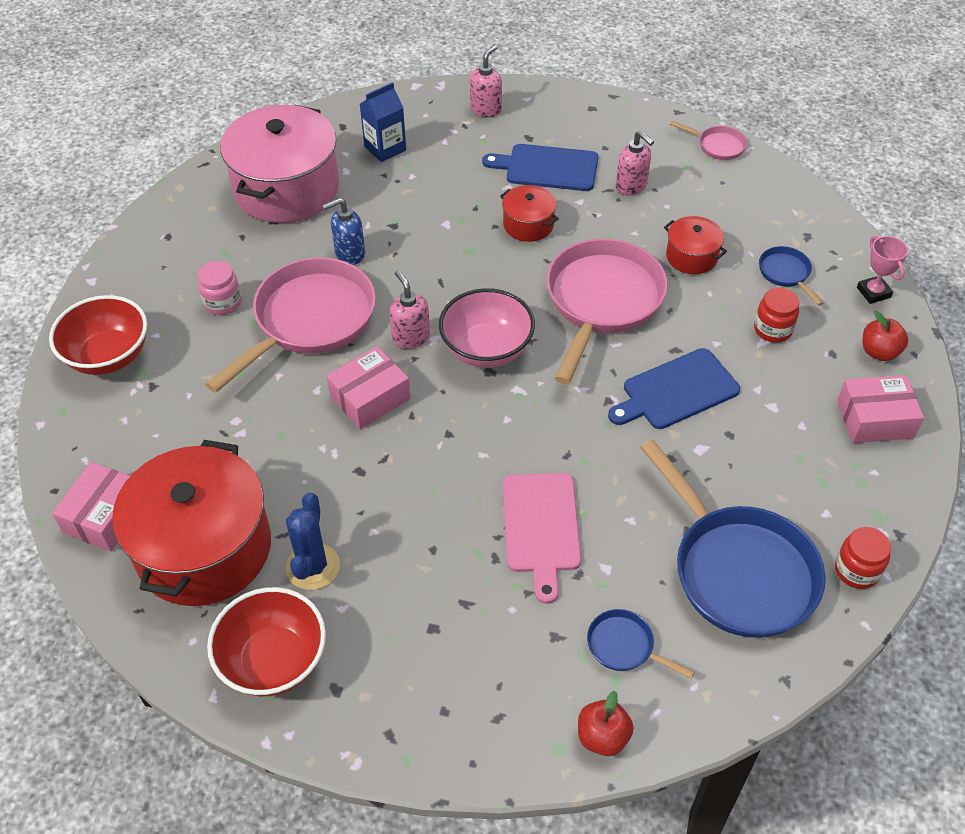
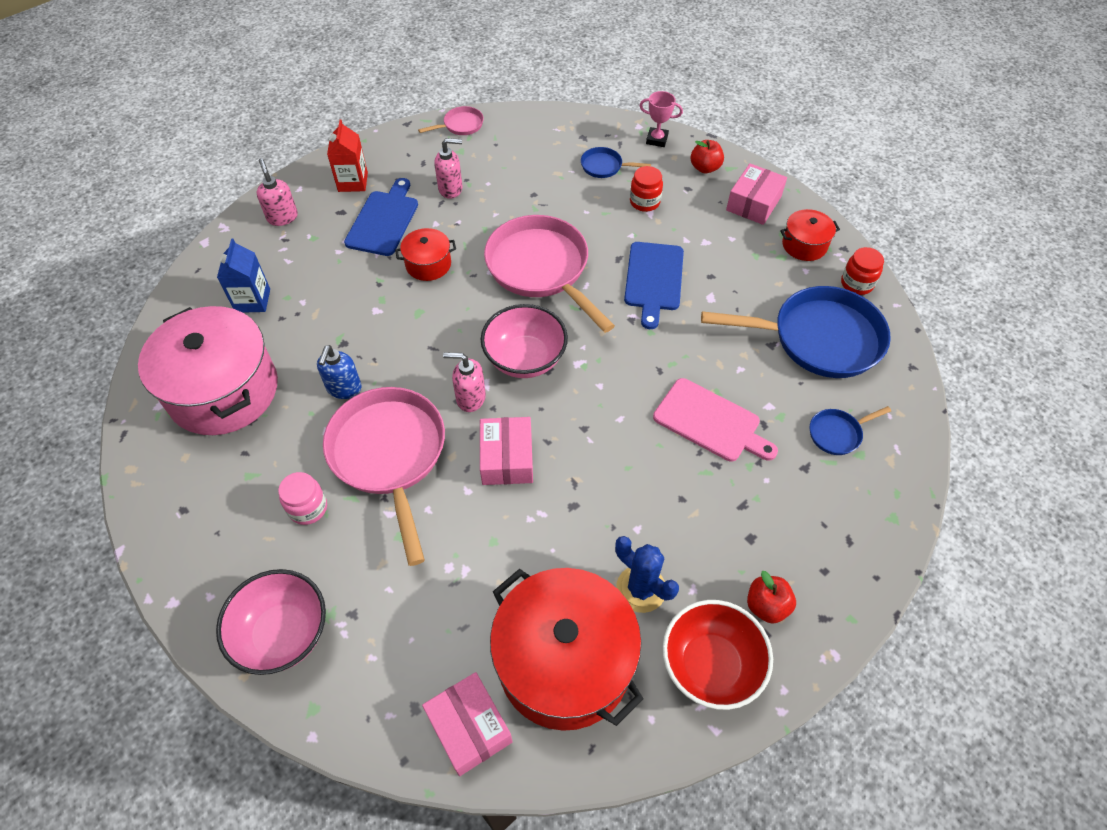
camera: 55 degrees left, 5 degrees up
red bowl [49,295,147,375] -> pink bowl [216,569,326,675]
blue cutting board [482,144,598,191] -> blue cutting board turned 150 degrees clockwise [344,178,418,256]
red apple [578,691,634,756] -> red apple moved to [747,571,796,624]
red pot [664,216,727,274] -> red pot moved to [780,209,840,261]
none -> red carton [327,120,368,192]

